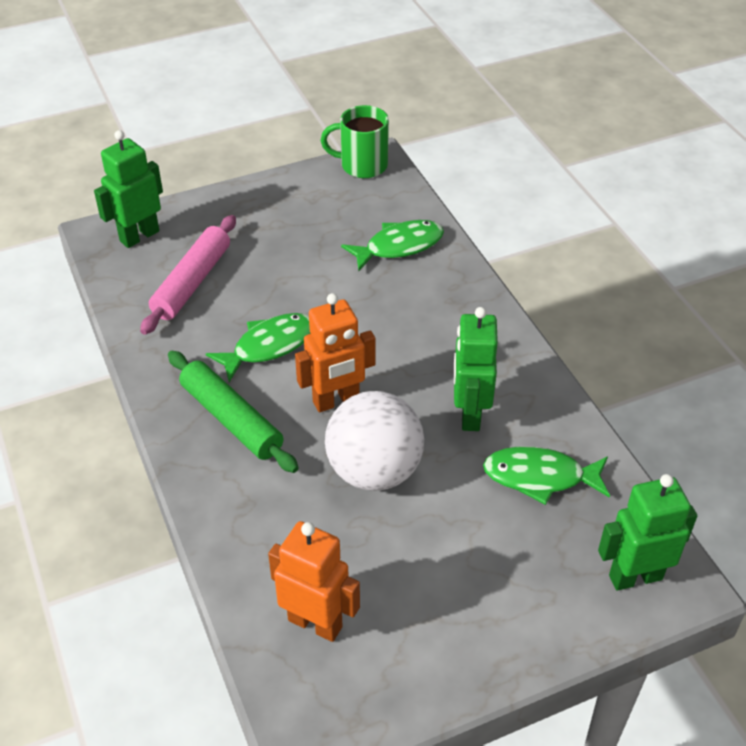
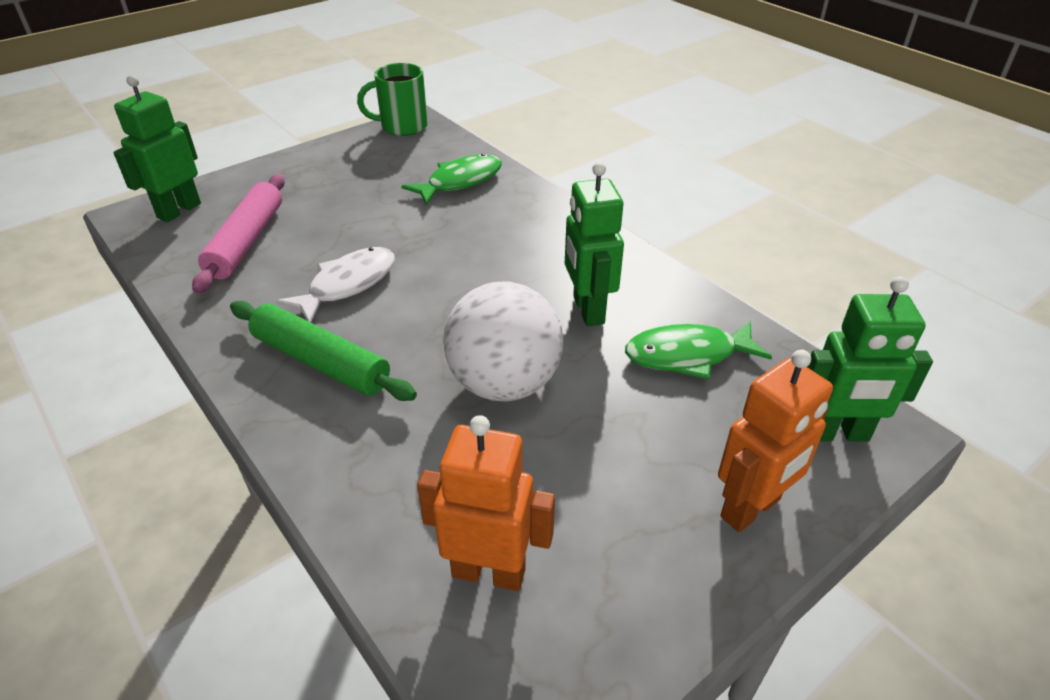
camera: 15 degrees left, 5 degrees down
green fish [206,313,311,382] -> white fish [276,247,395,322]
orange robot [295,293,376,412] -> orange robot moved to [718,350,833,532]
green robot [598,474,697,591] -> green robot turned 150 degrees counterclockwise [807,276,933,441]

